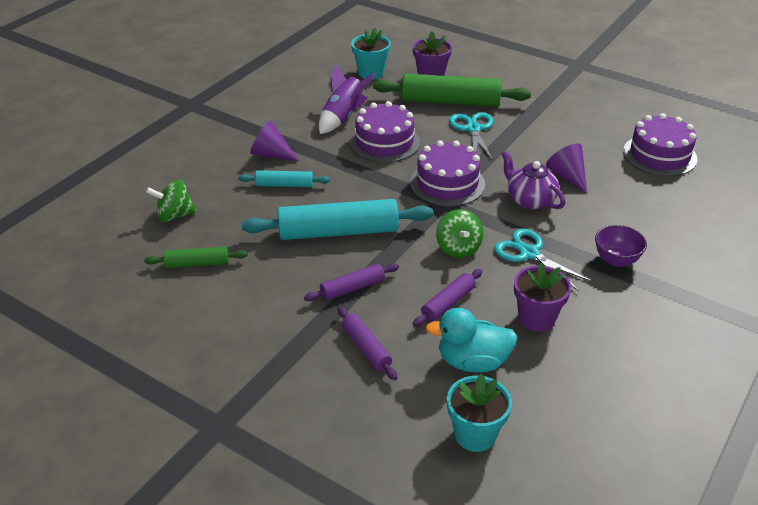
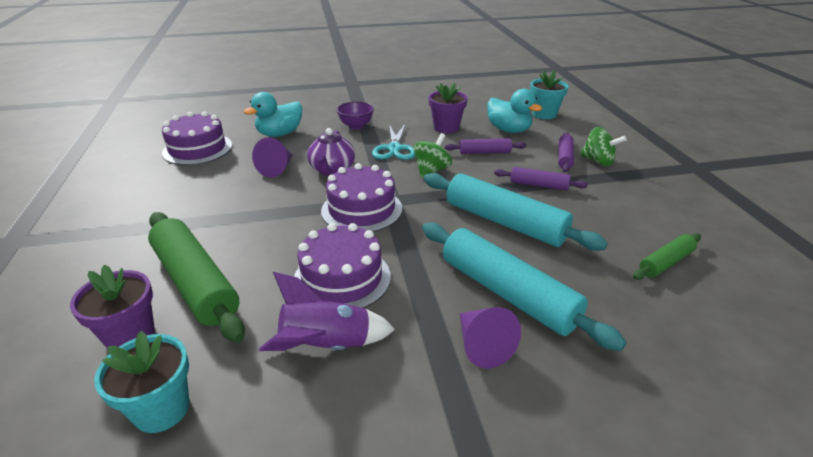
camera: 135 degrees left, 5 degrees down
green rolling pin [144,247,248,268] -> green rolling pin turned 75 degrees counterclockwise [633,233,701,280]
green spinning top [146,180,197,222] -> green spinning top moved to [580,127,626,166]
turquoise rolling pin [239,170,330,187] -> turquoise rolling pin [422,223,626,351], size x1.95
turquoise scissors [449,112,493,160] -> none
none -> turquoise duck [244,92,302,137]

